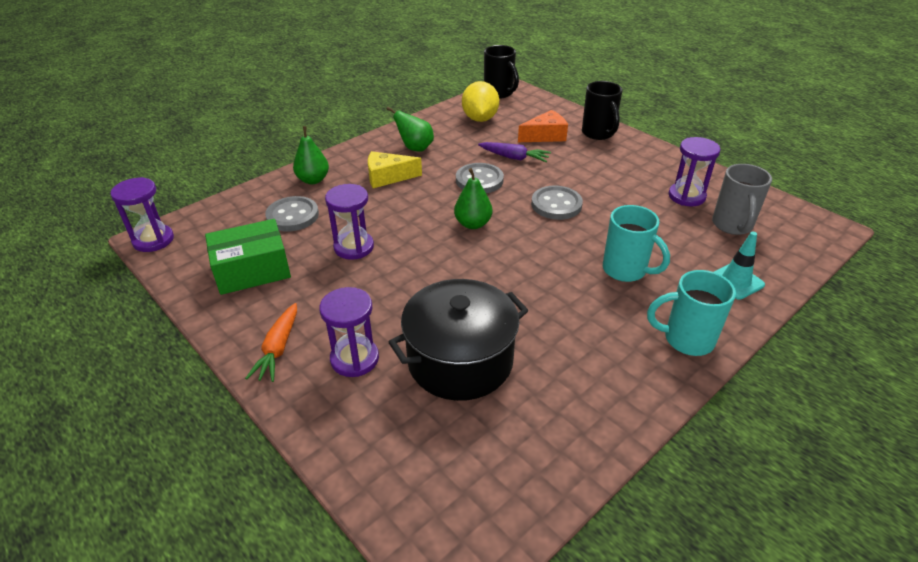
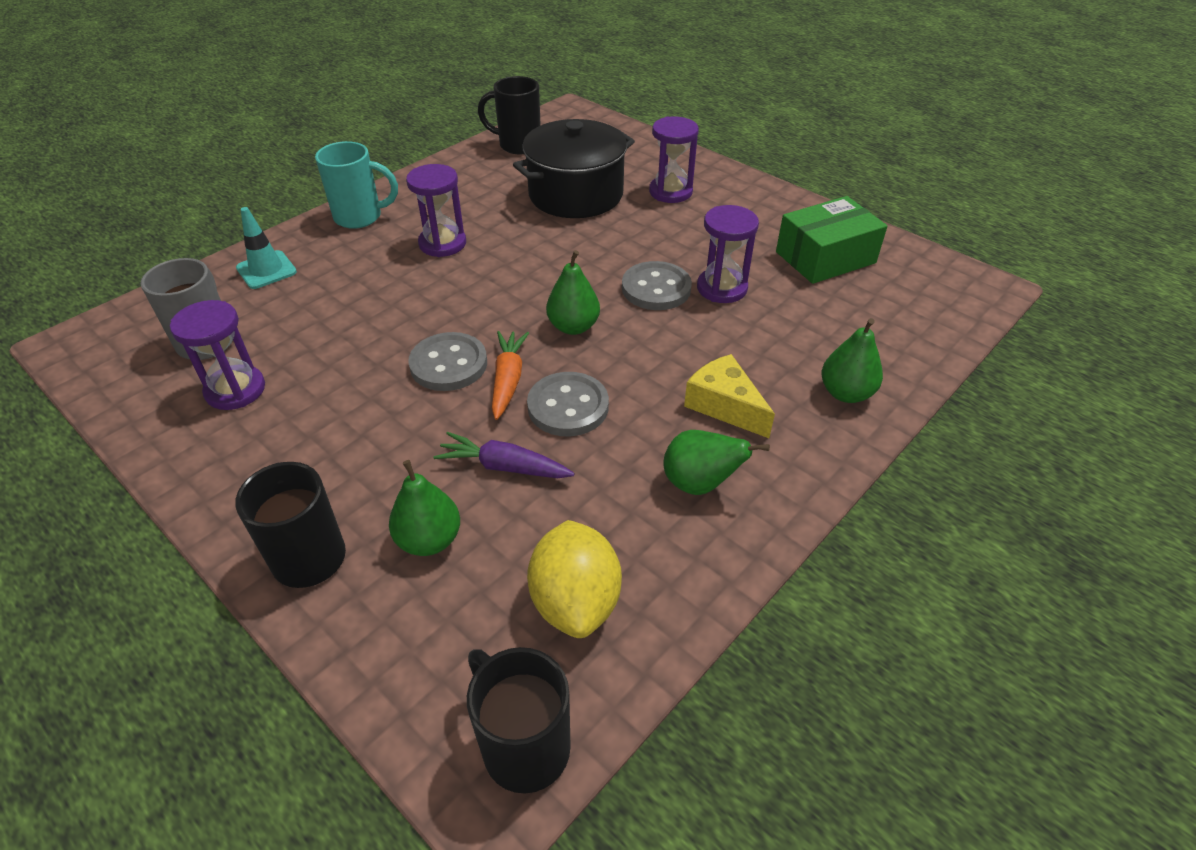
camera: 175 degrees right, 5 degrees up
purple hourglass [110,177,174,252] -> purple hourglass moved to [406,164,466,257]
orange carrot [245,303,297,382] -> orange carrot moved to [492,331,529,420]
grey button [265,196,319,232] -> grey button moved to [622,261,692,310]
yellow cheese [368,151,422,188] -> yellow cheese turned 120 degrees counterclockwise [684,354,775,438]
orange cheese [518,110,568,142] -> green pear [389,460,460,556]
turquoise mug [603,205,670,282] -> none
none -> black mug [478,76,541,155]

